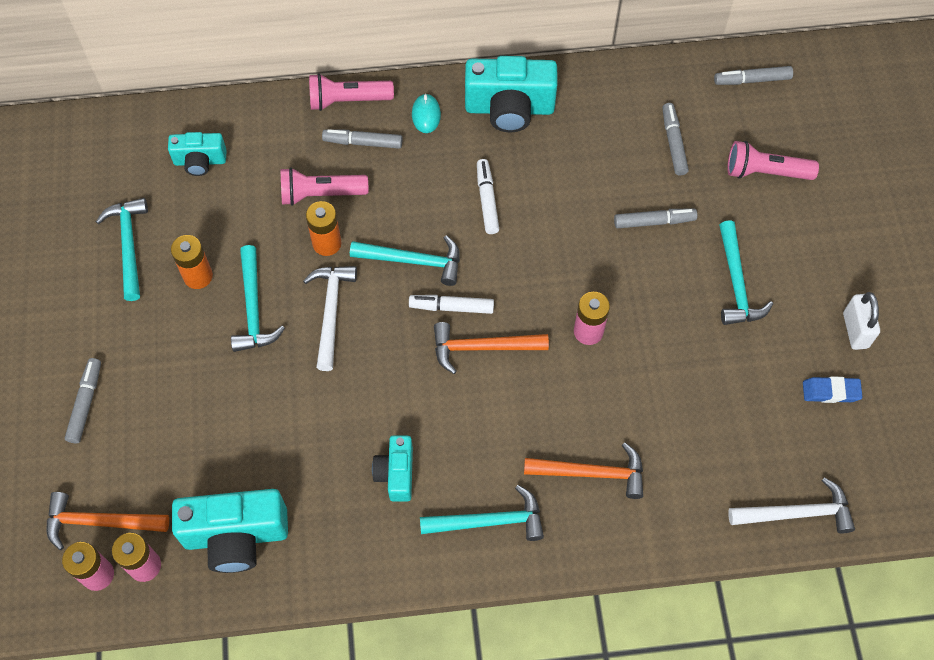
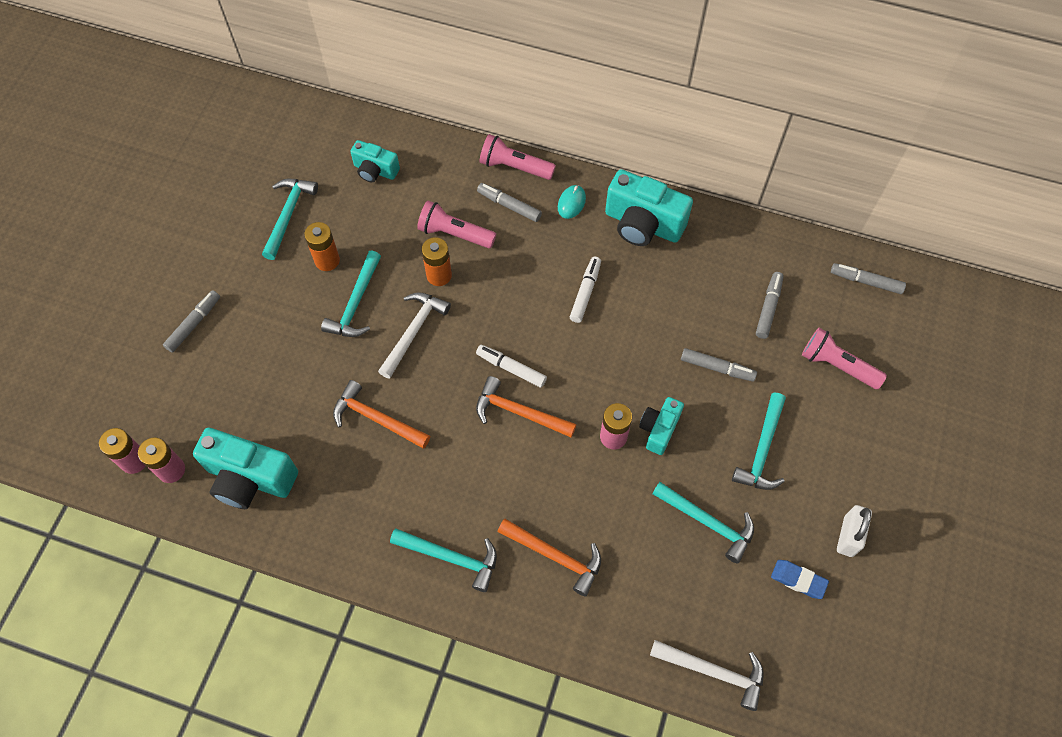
camera: 25 degrees right, 0 degrees up
orange hammer [47,492,169,550] -> orange hammer moved to [333,380,430,449]
turquoise hammer [350,235,460,286] -> turquoise hammer moved to [652,482,754,563]
turquoise camera [372,435,413,502] -> turquoise camera moved to [639,397,684,455]

